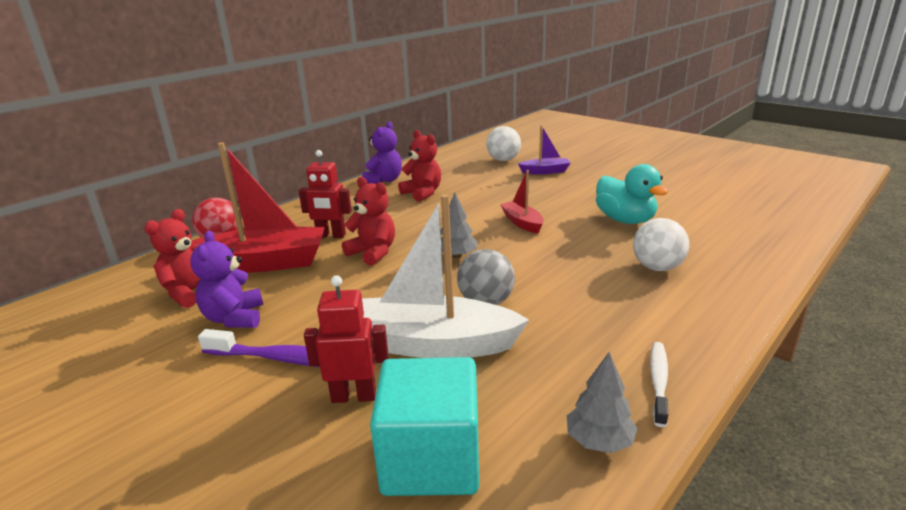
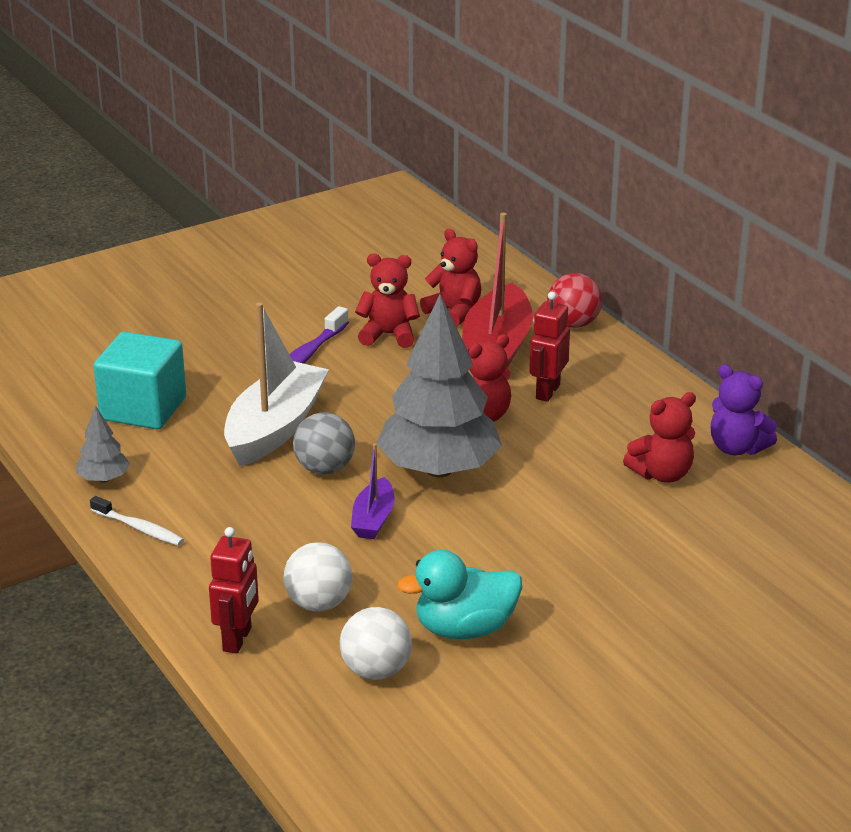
camera: 105 degrees right, 5 degrees up
purple teddy bear [190,231,263,328] -> red teddy bear [355,254,420,348]
red robot [304,275,389,403] -> red robot moved to [209,527,259,654]
grey tree [441,193,478,258] -> grey tree [377,294,502,477], size x2.32
white ball [486,126,521,161] -> white ball moved to [340,607,412,680]
red boat [500,170,544,233] -> none
purple boat [518,125,571,174] -> purple boat moved to [351,443,395,539]

